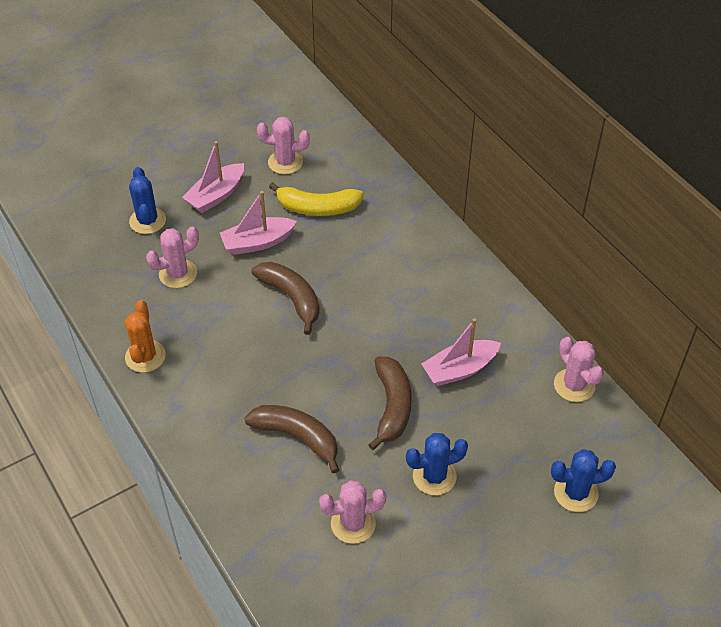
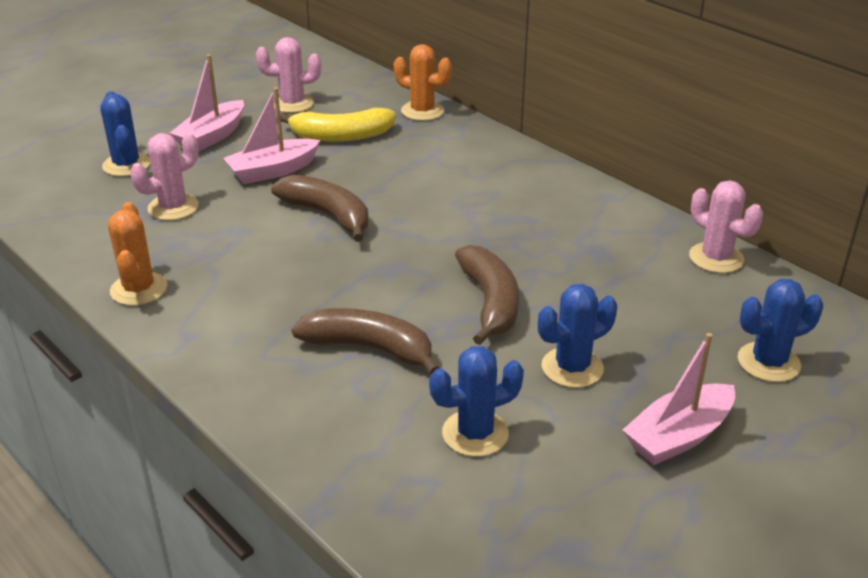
camera: 10 degrees left, 15 degrees down
pink cactus [319,480,386,544] -> blue cactus [429,346,524,457]
pink boat [421,318,501,386] -> pink boat moved to [622,333,735,465]
none -> orange cactus [394,44,452,121]

